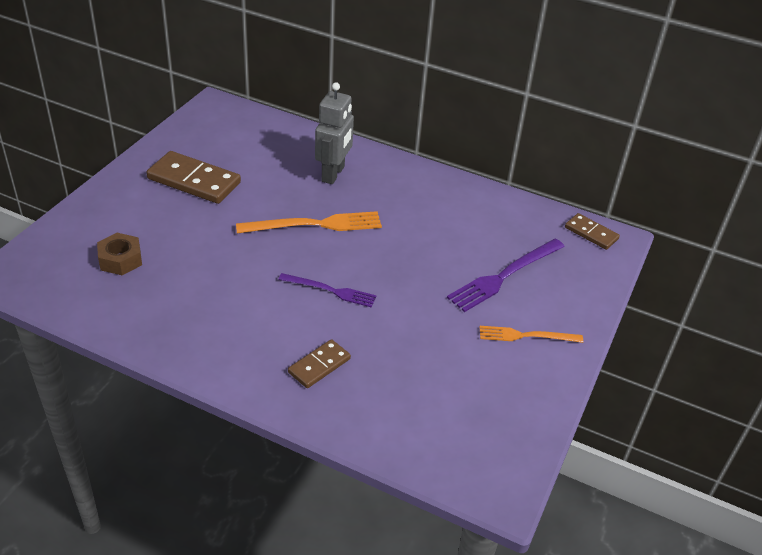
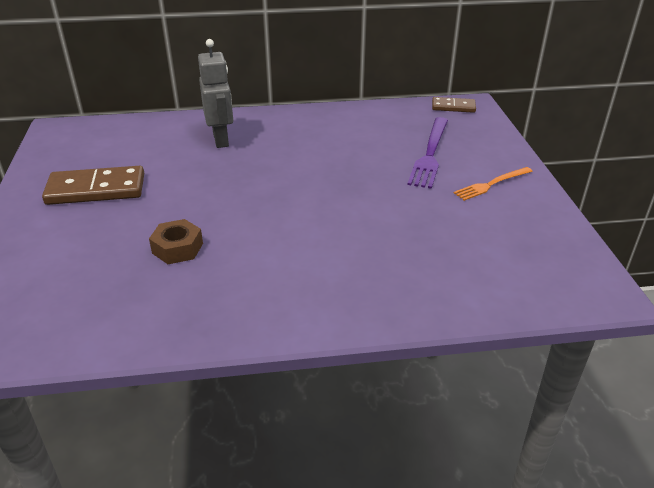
camera: 30 degrees left, 5 degrees down
brown nut [97,233,142,275] -> brown nut moved to [149,219,203,264]
orange fork [236,211,382,234] -> none
purple fork [278,273,376,308] -> none
brown domino [288,339,351,388] -> none

